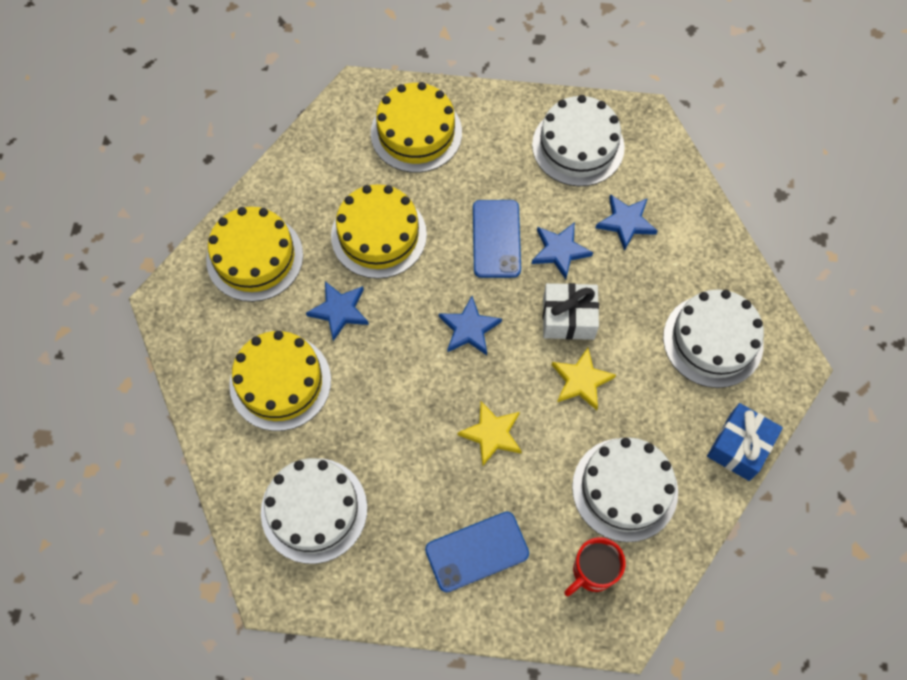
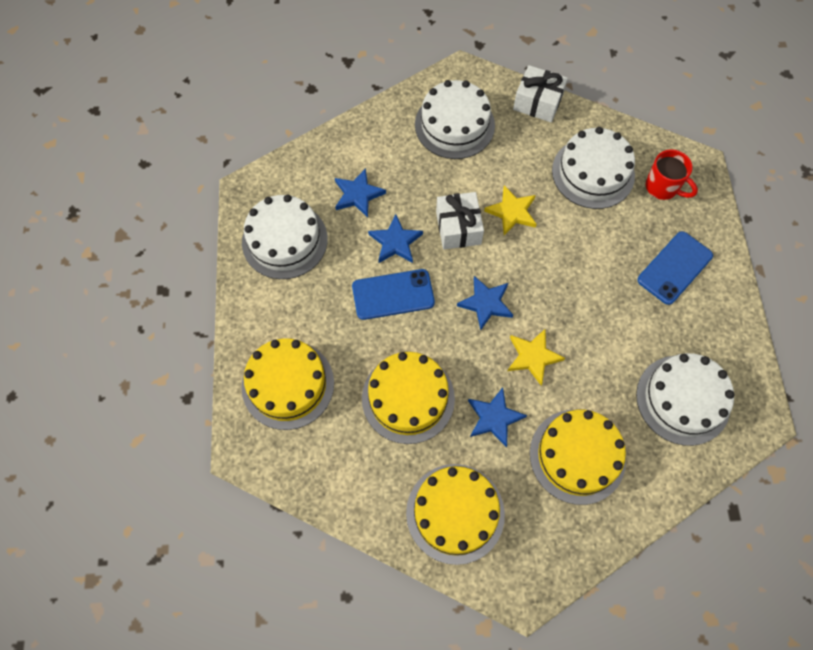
camera: 100 degrees left, 0 degrees up
blue phone [425,512,529,592] -> blue phone turned 75 degrees clockwise [637,231,713,305]
yellow star [458,401,522,467] -> yellow star moved to [508,329,565,385]
blue gift [707,403,783,481] -> white gift [513,65,568,122]

